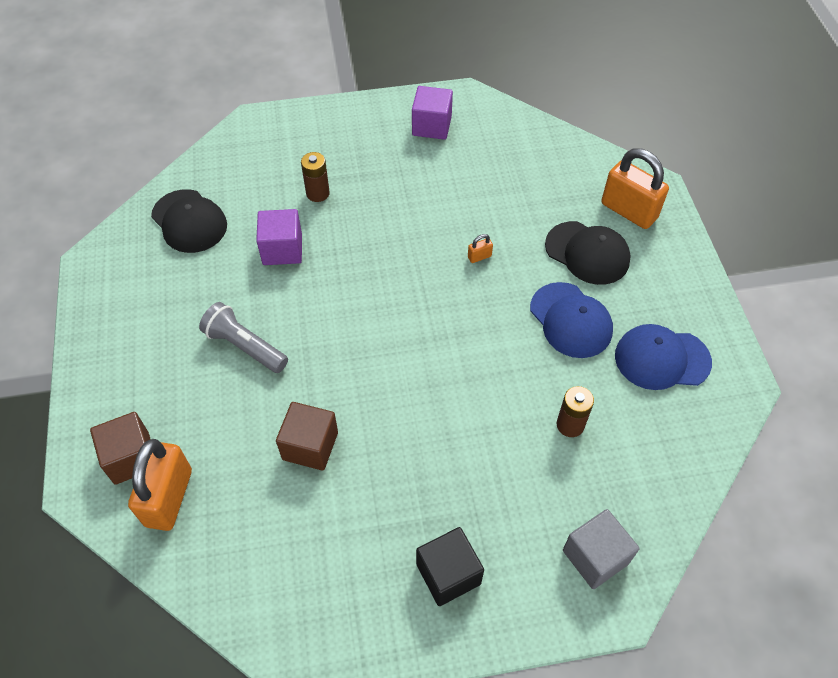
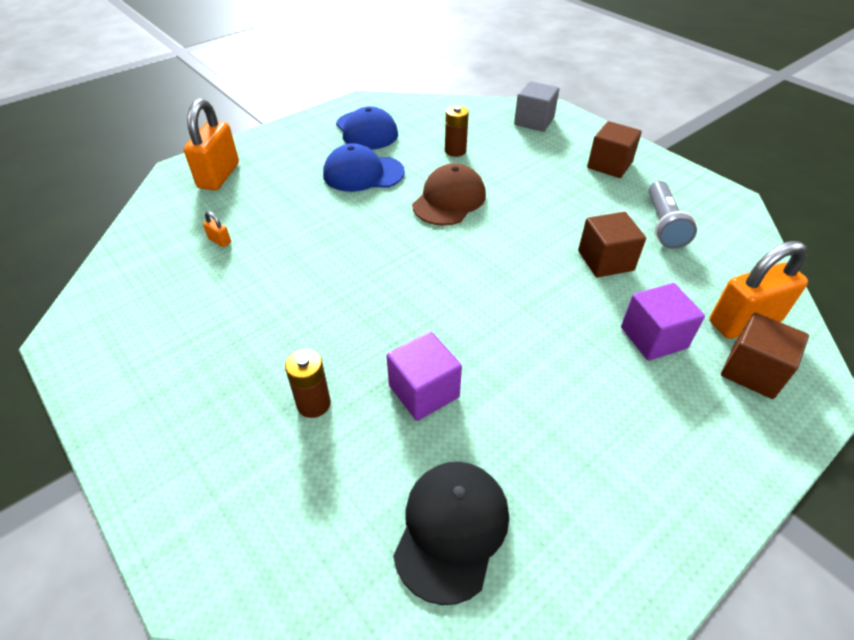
camera: 120 degrees left, 10 degrees down
grey flashlight [199,302,288,373] -> grey flashlight moved to [649,181,697,249]
purple cube [412,86,453,140] -> purple cube moved to [621,283,705,361]
black cube [416,527,484,606] -> brown cube [587,121,642,178]
orange padlock [468,234,493,263] -> orange padlock moved to [203,211,231,247]
blue cap [530,282,613,358] -> blue cap turned 120 degrees counterclockwise [323,143,405,192]
black cap [545,221,631,285] -> none
none -> brown cap [412,163,486,226]

